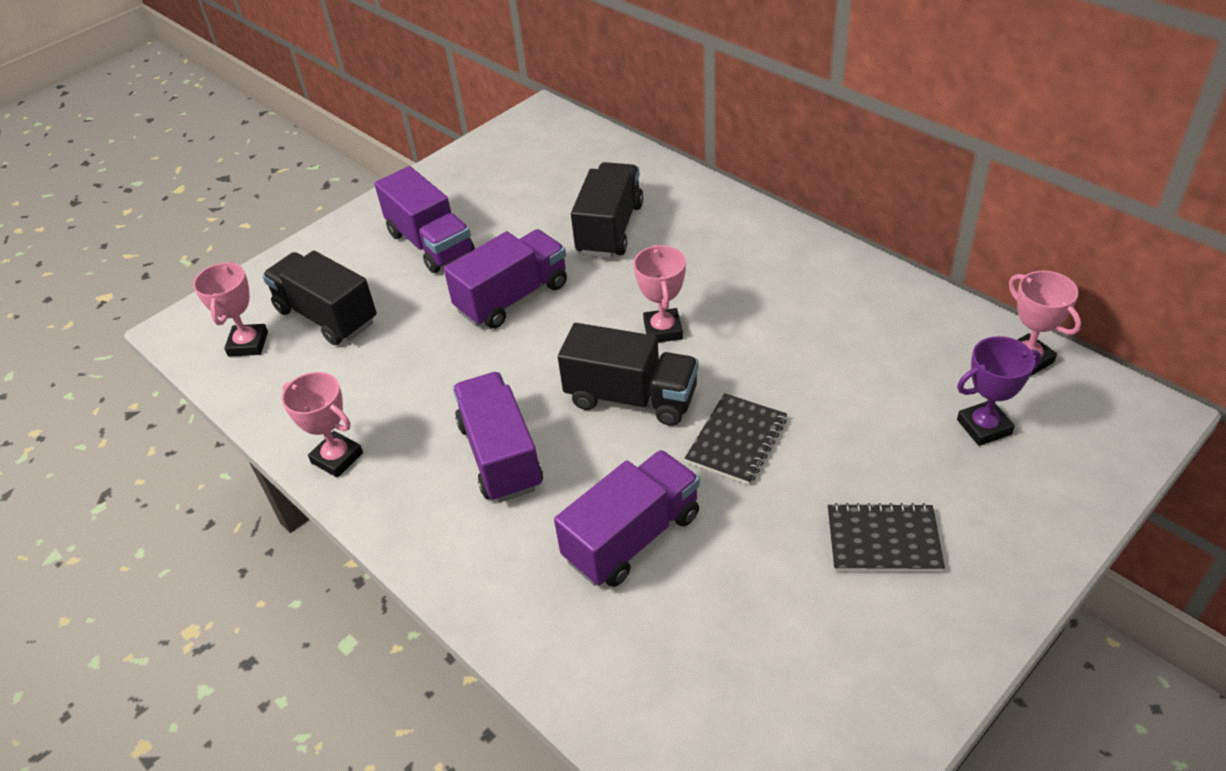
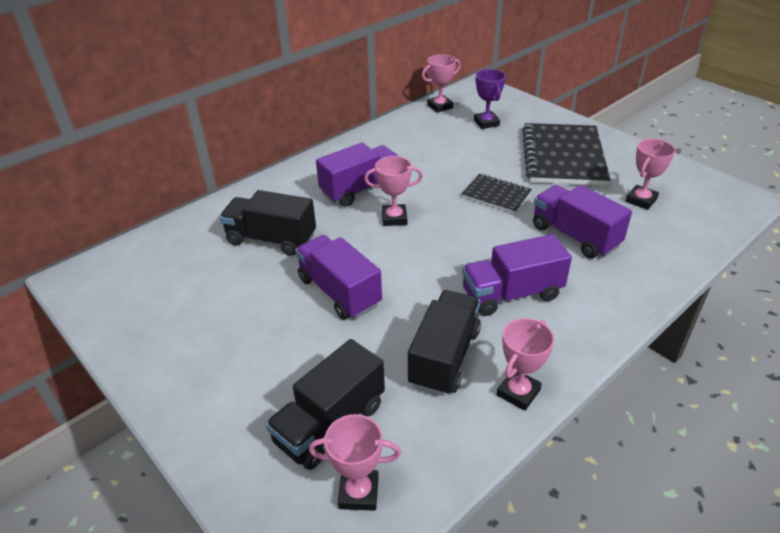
camera: 90 degrees left, 5 degrees down
purple truck [374,166,475,273] -> purple truck moved to [316,142,398,207]
black truck [558,323,699,426] -> black truck moved to [408,290,481,396]
black notebook [828,503,945,572] -> black notebook [522,123,610,186], size x1.91
none -> pink trophy [626,139,675,210]

